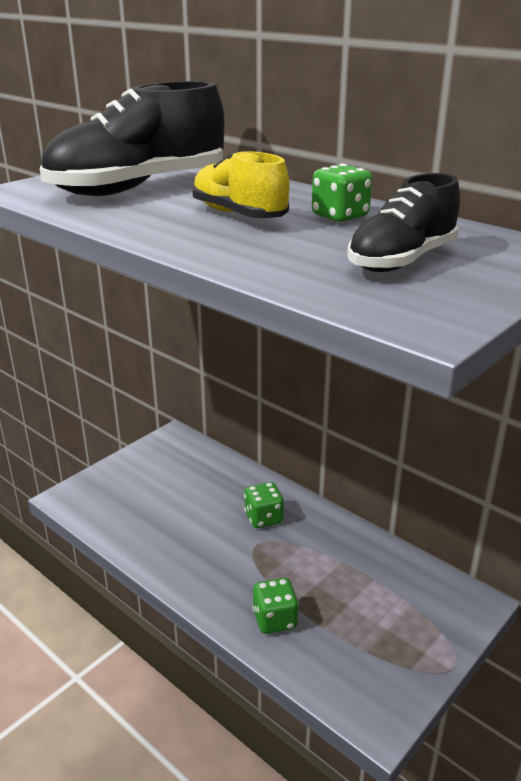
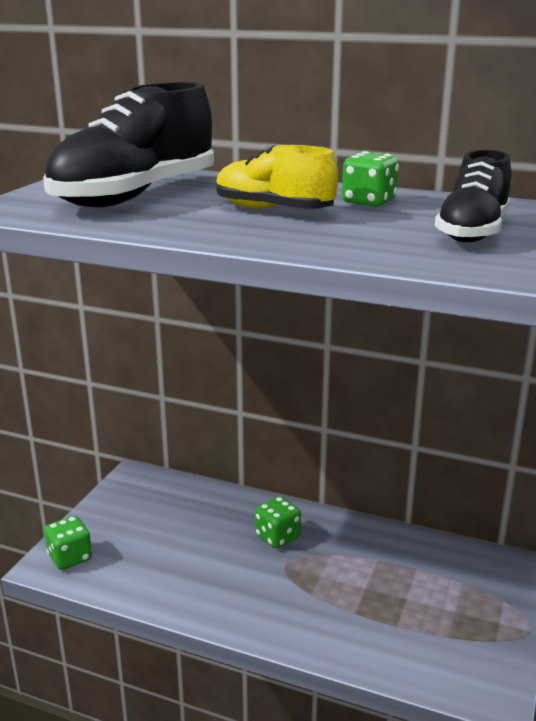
camera: 20 degrees left, 5 degrees down
green dice [253,578,299,634] -> green dice moved to [44,516,92,570]

